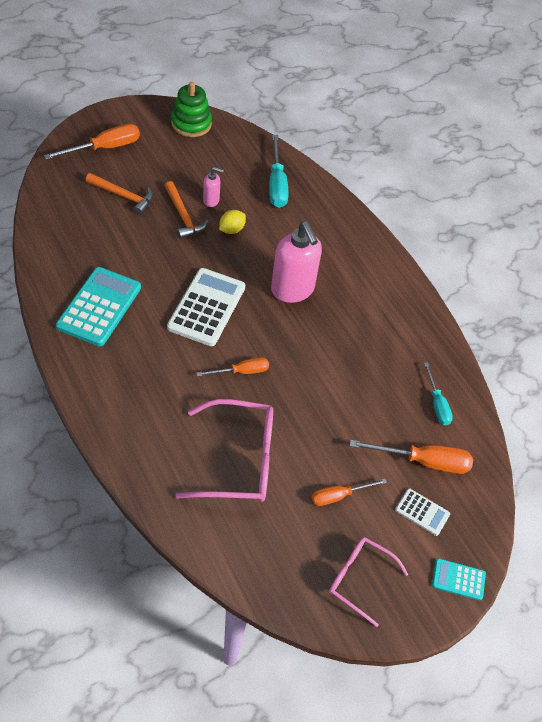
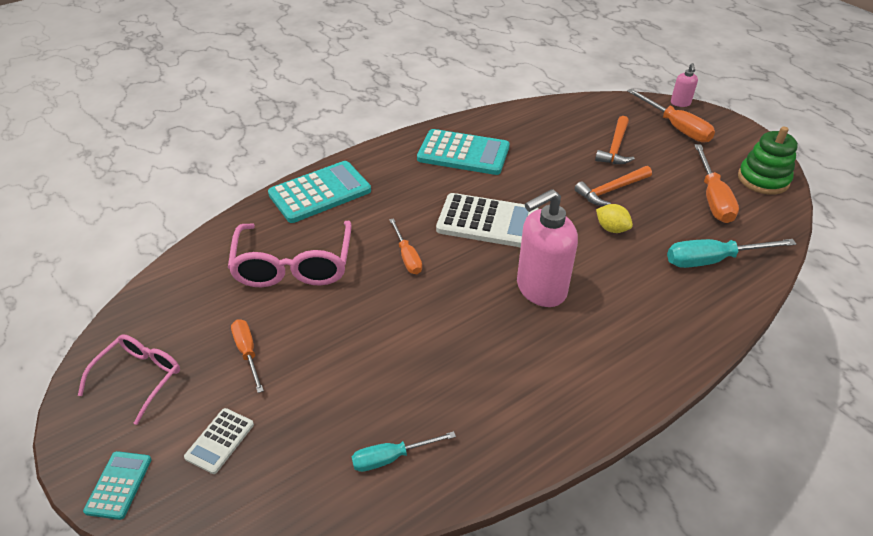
camera: 90 degrees right, 10 degrees down
pink soap dispenser [203,167,224,207] -> pink soap dispenser moved to [671,63,698,107]
orange screwdriver [350,440,473,474] -> orange screwdriver moved to [694,144,739,223]
none -> turquoise calculator [268,161,371,223]

